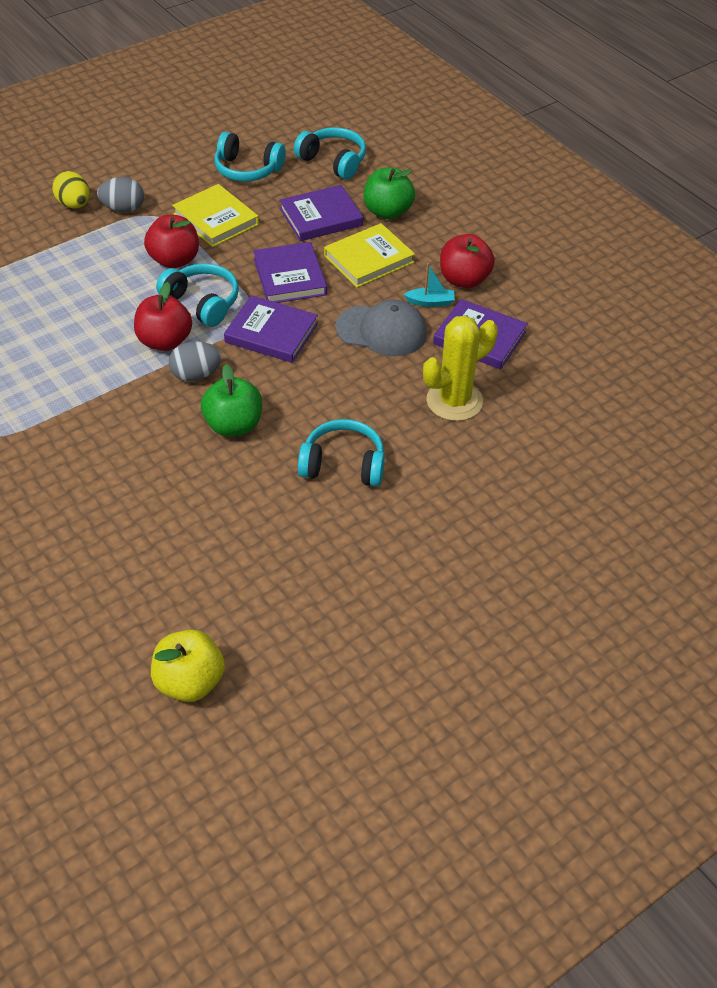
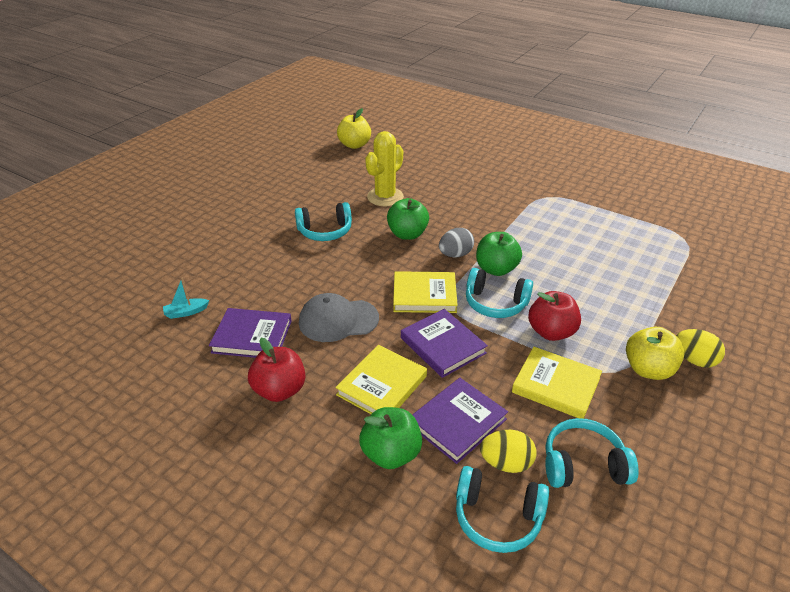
camera: 160 degrees right, 10 degrees down
grey egg [97,177,144,212] -> yellow apple [626,327,685,380]
red apple [134,282,192,351] -> green apple [476,232,522,276]
purple book [224,295,318,363] -> yellow book [393,271,458,313]
turquoise boat [404,263,455,307] -> turquoise boat moved to [163,277,209,319]
yellow cactus [423,315,498,421] -> yellow cactus moved to [365,131,404,206]
none -> yellow egg [480,430,537,473]

